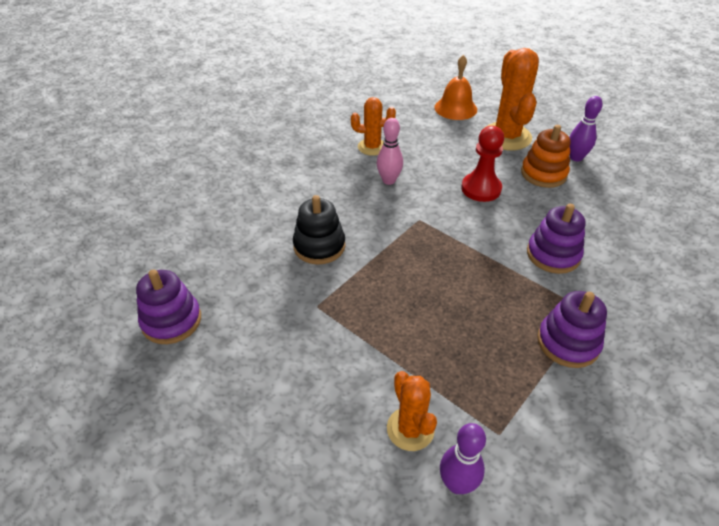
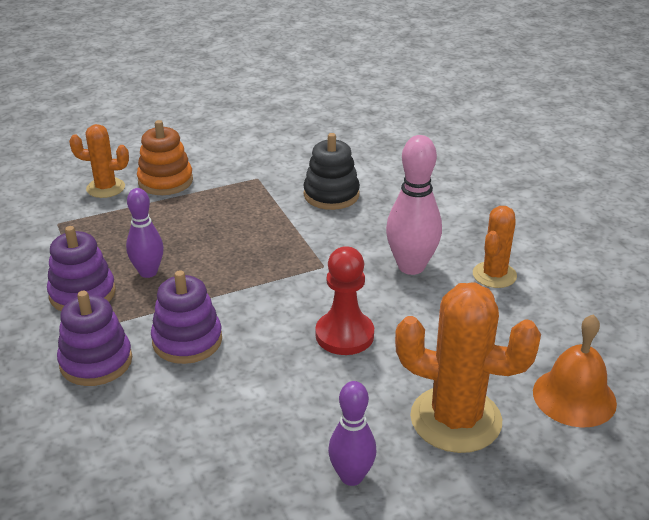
camera: 115 degrees right, 10 degrees down
purple stacking toy [136,269,201,344] -> purple stacking toy moved to [57,291,132,386]
pink bowling pin [377,118,403,185] -> pink bowling pin [386,135,442,275], size x1.52
purple bowling pin [440,423,486,494] -> purple bowling pin moved to [126,188,164,278]
orange stacking toy [521,125,571,188] -> orange stacking toy moved to [137,120,193,195]

